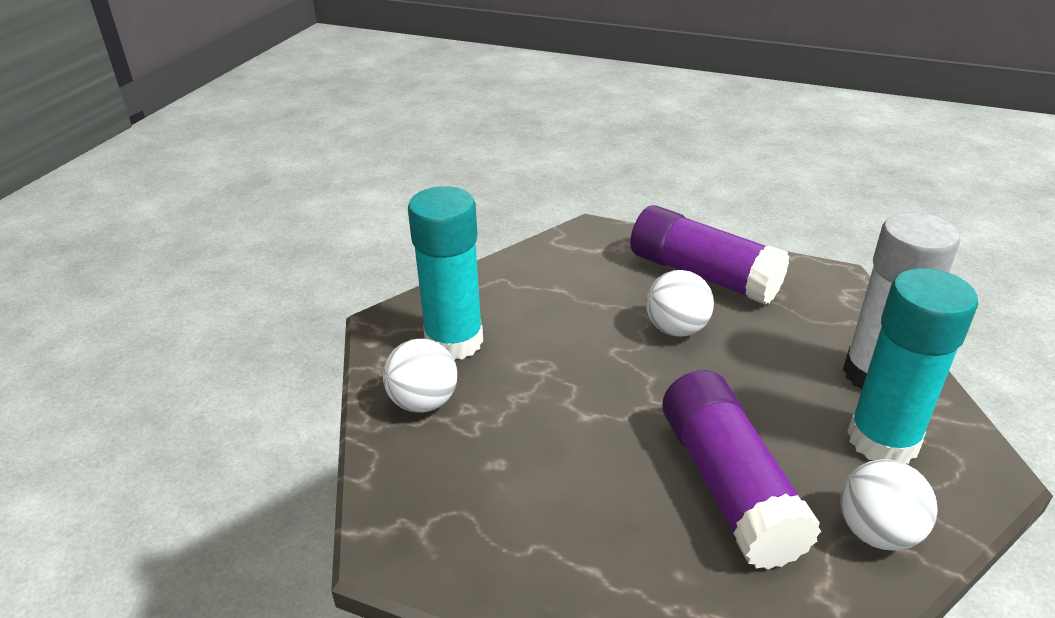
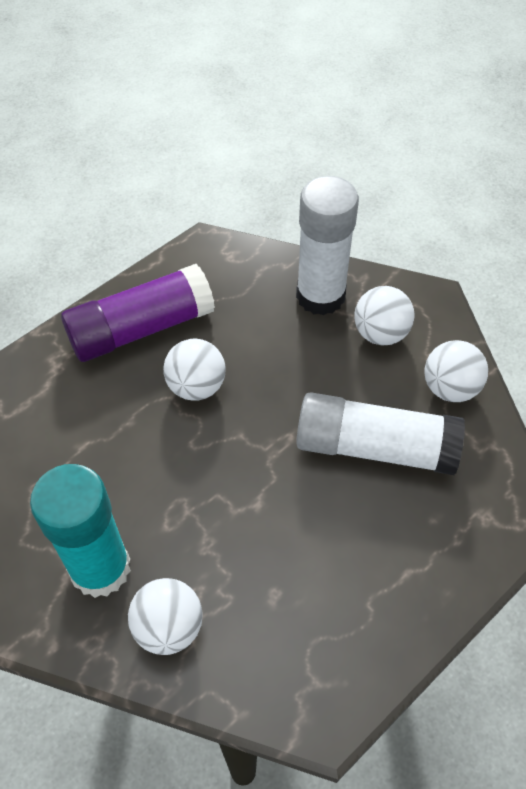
camera: 65 degrees left, 20 degrees up
purple glue stick [662,370,821,570] -> white glue stick [296,392,465,475]
turquoise glue stick [847,268,978,464] -> white ball [354,286,414,345]

